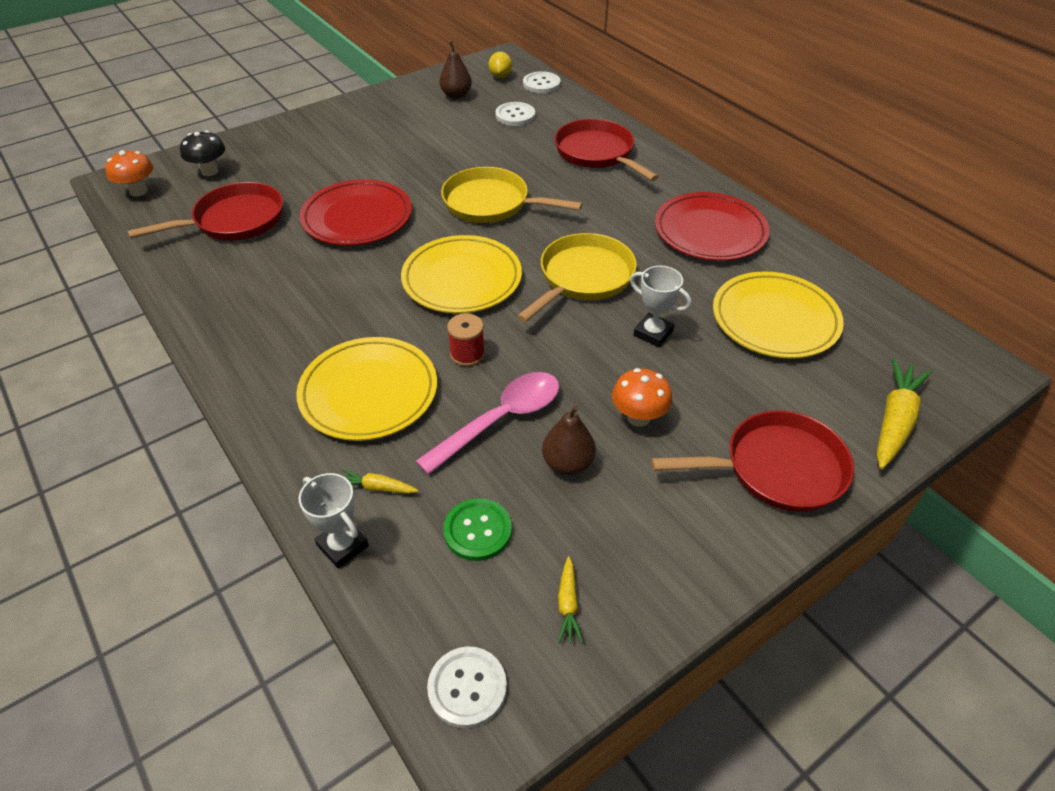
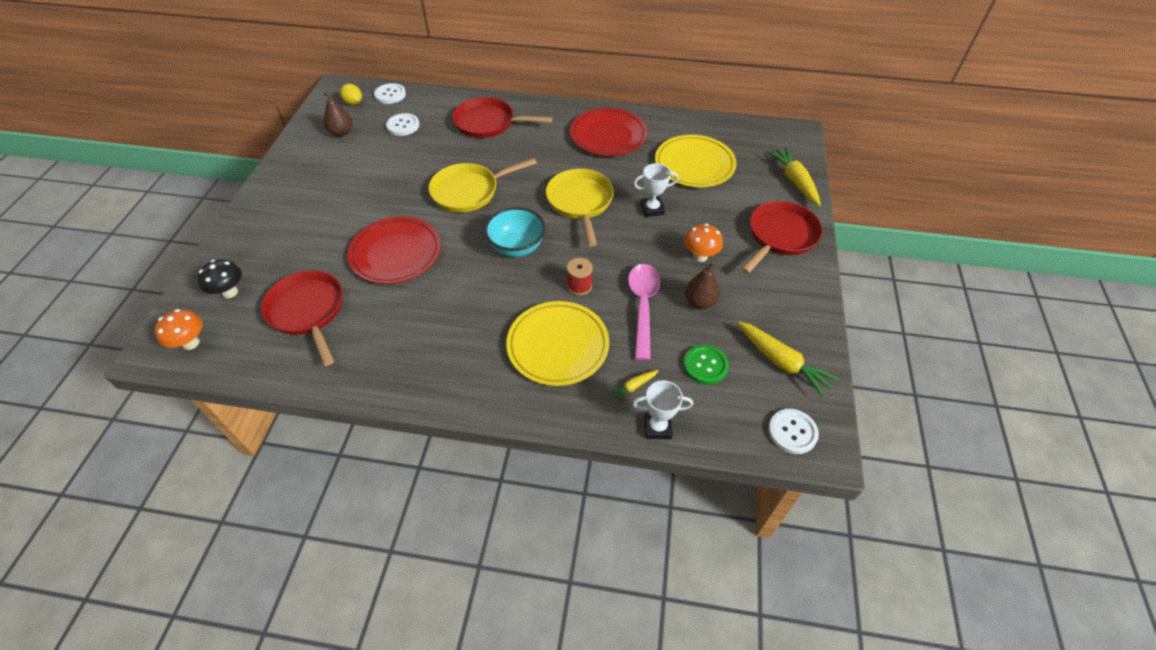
camera: 45 degrees left, 5 degrees up
red pan [128,182,283,241] -> red pan turned 45 degrees counterclockwise [261,270,343,366]
yellow plate [401,235,522,313] -> turquoise bowl [484,207,546,257]
yellow carrot [558,556,583,643] -> yellow carrot [738,321,839,397], size x1.97

